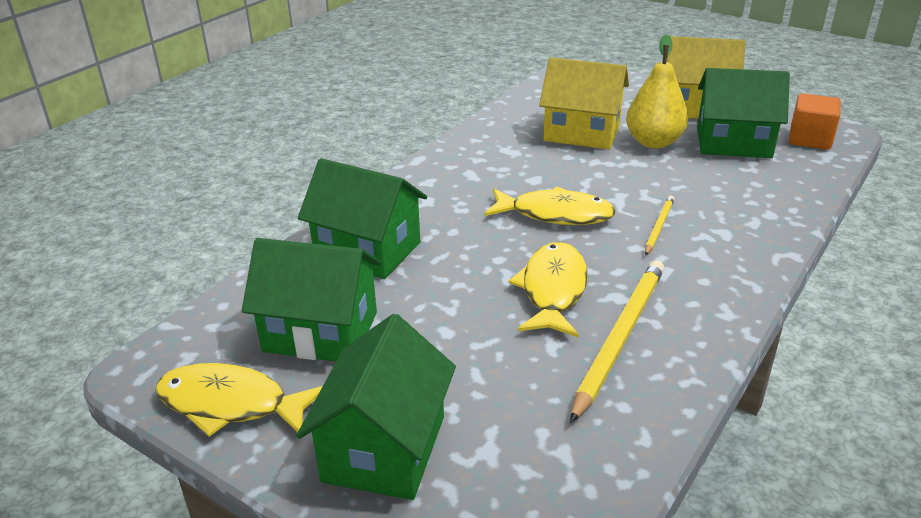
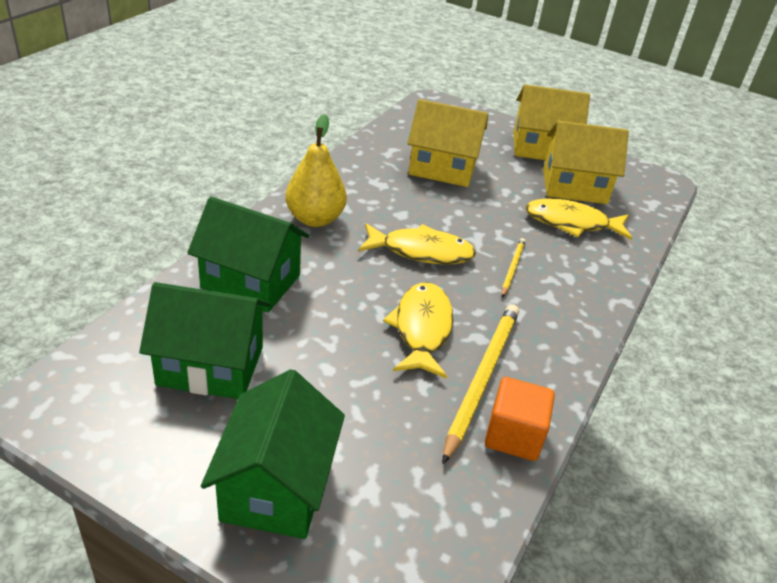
camera: 10 degrees left, 5 degrees up
yellow fish [155,363,323,437] -> yellow fish moved to [525,199,632,240]
yellow pear [626,34,688,148] -> yellow pear moved to [286,114,347,227]
green house [697,68,790,158] -> yellow house [543,121,629,204]
orange cube [789,93,841,150] -> orange cube moved to [485,377,555,461]

